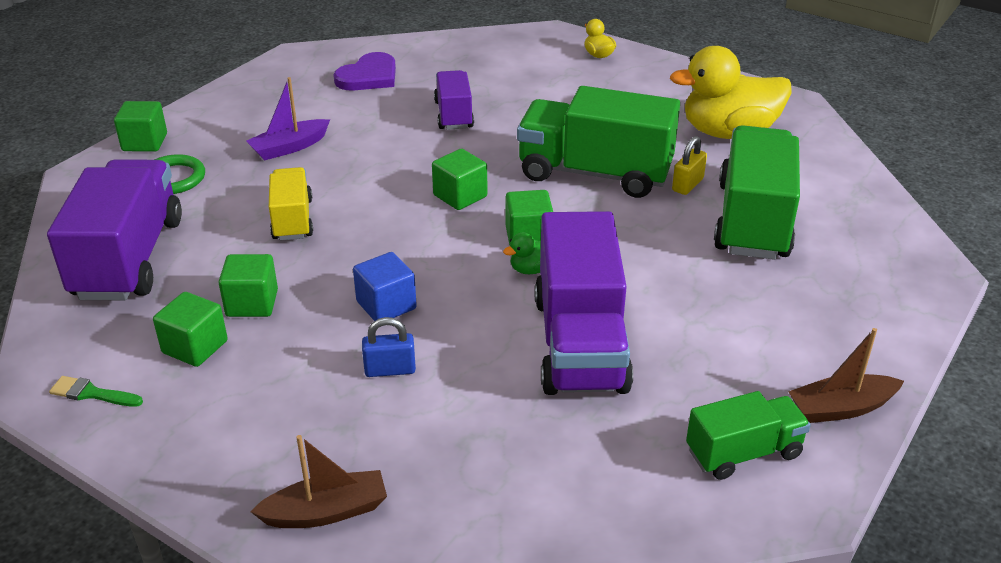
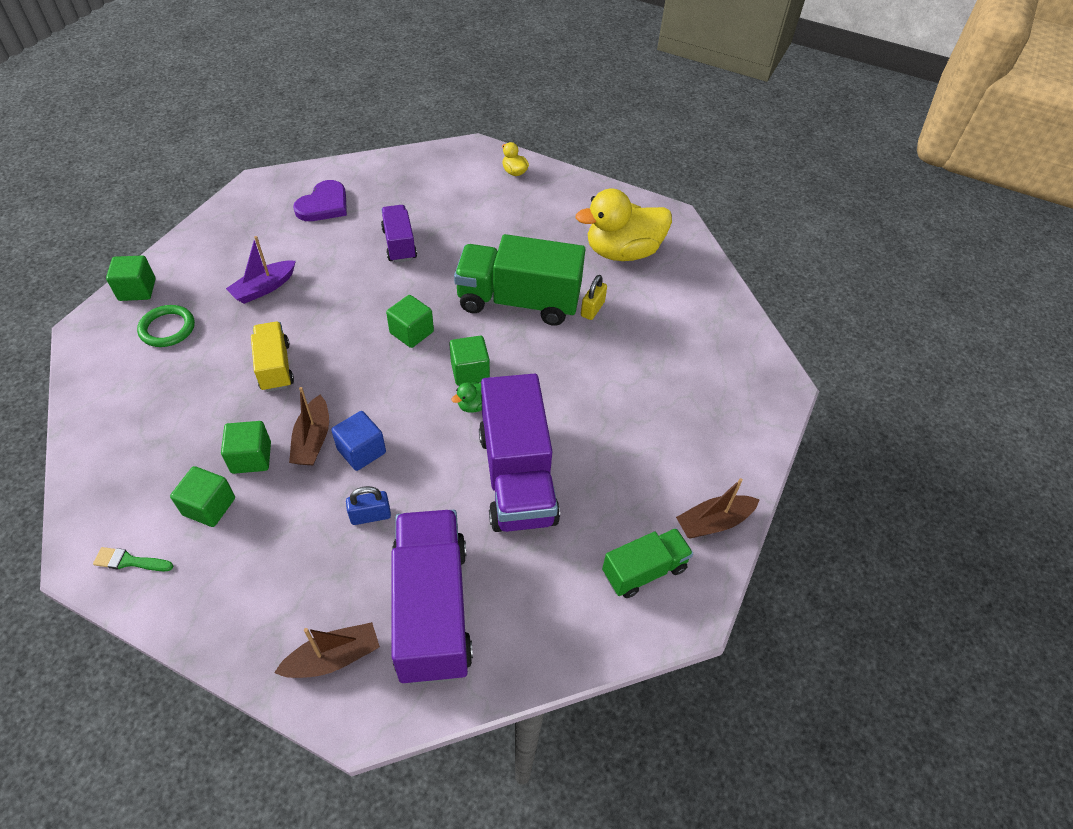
camera: 10 degrees left, 15 degrees up
purple truck [47,159,182,301] -> purple truck moved to [391,510,473,685]
green truck [714,125,800,260] -> none
none -> brown boat [289,387,329,465]

